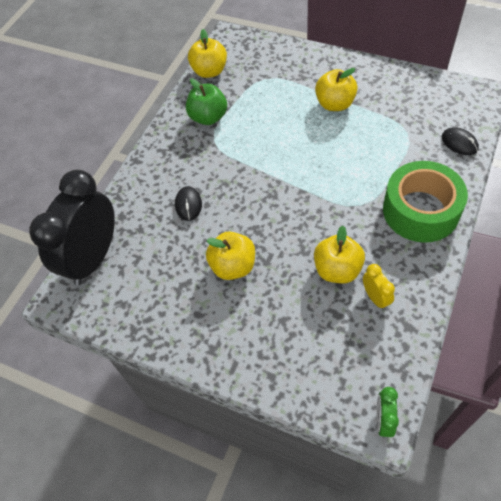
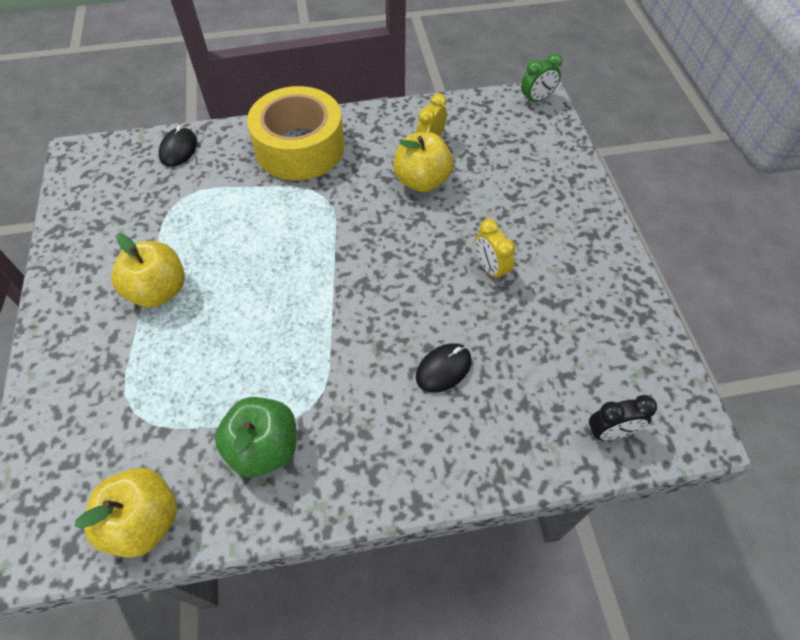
camera: 130 degrees left, 0 degrees up
black clock [29,170,115,286] -> black clock [589,395,657,440], size x0.41
yellow apple [206,231,255,280] -> yellow clock [475,219,515,282]
green tape [383,161,468,243] -> yellow tape [247,86,344,180]

